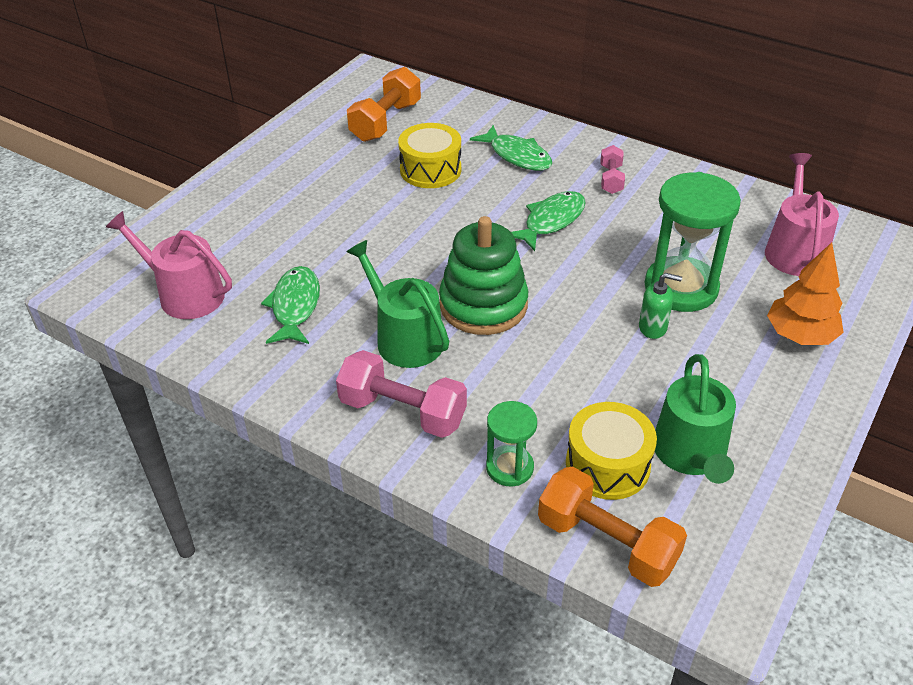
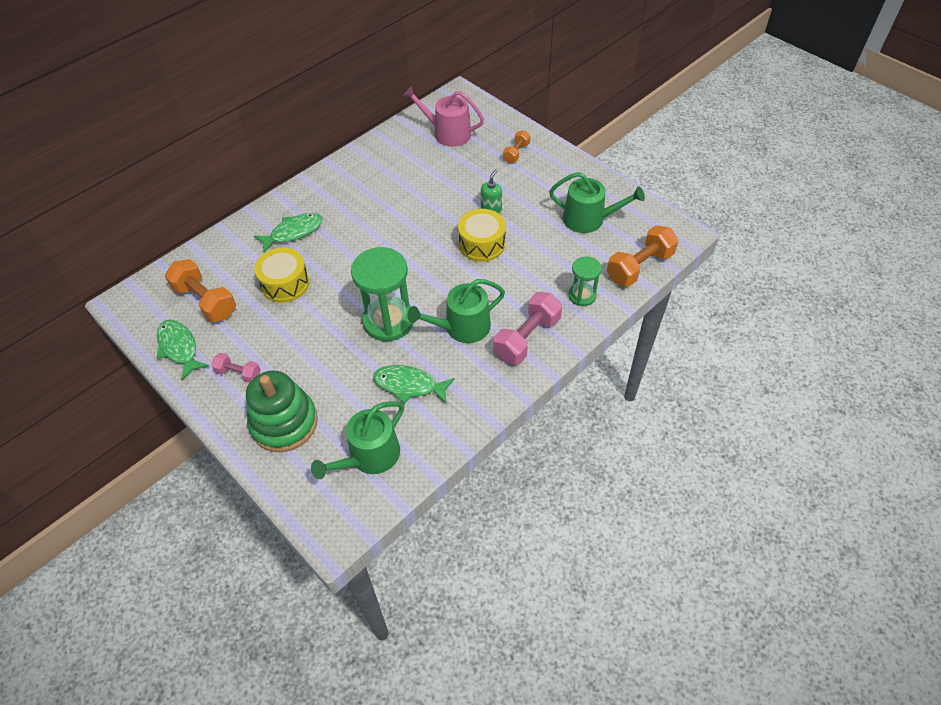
camera: 75 degrees left, 10 degrees up
pink watering can [106,211,232,319] -> green watering can [311,401,404,479]
green stacking toy [439,216,528,335] -> green stacking toy moved to [246,371,318,452]
green fish [511,191,586,251] -> green fish moved to [157,320,209,381]
yellow drum [566,402,657,500] -> yellow drum moved to [458,209,506,262]
pink dumbbell [601,145,625,194] -> pink dumbbell moved to [211,353,261,383]
green hourglass [645,172,741,312] -> green hourglass moved to [351,247,414,342]
orange tree [767,242,844,345] -> orange dumbbell [503,130,530,163]

